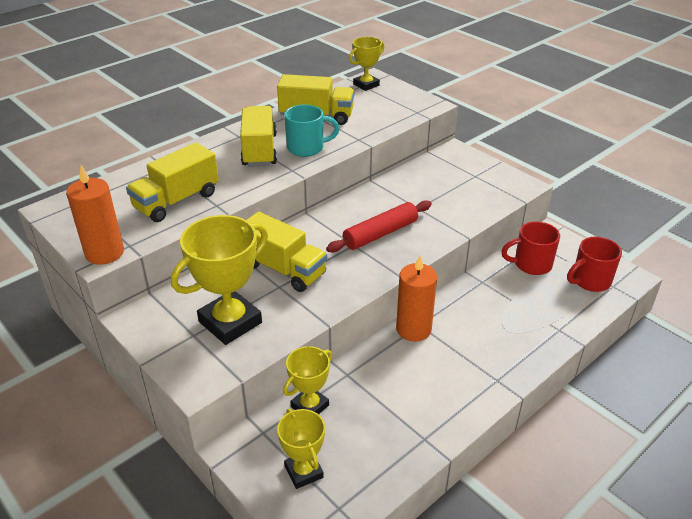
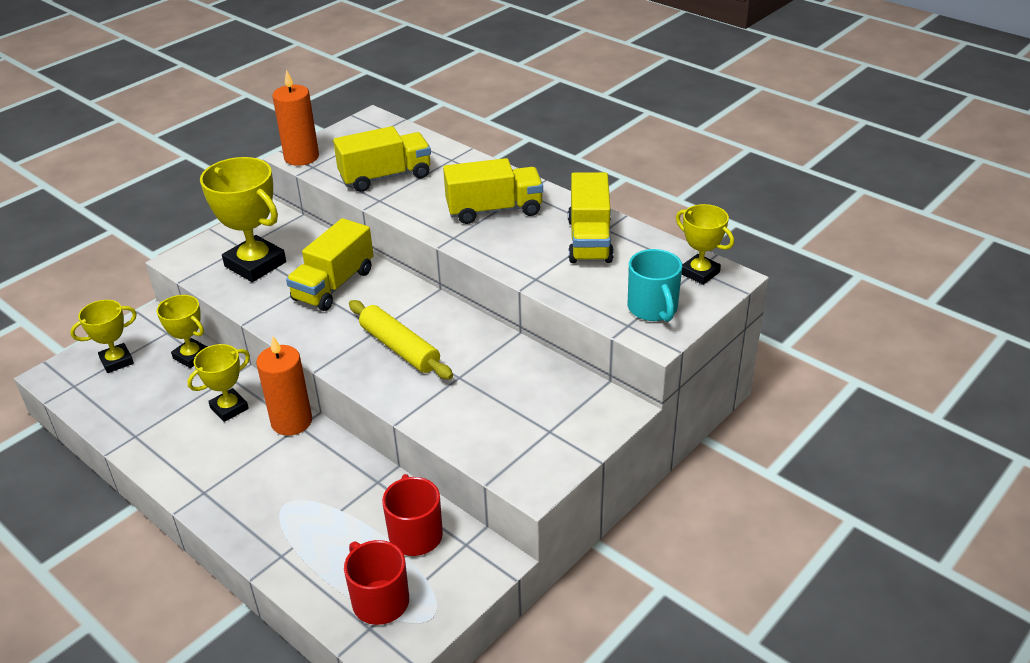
camera: 85 degrees right, 0 degrees up
yellow truck [126,142,219,222] -> yellow truck turned 120 degrees clockwise [333,126,431,192]
turquoise mug [284,105,340,157] -> turquoise mug moved to [628,249,682,322]
red rolling pin [326,200,432,252] -> yellow rolling pin [349,300,453,380]
none -> yellow trophy [187,344,250,422]

